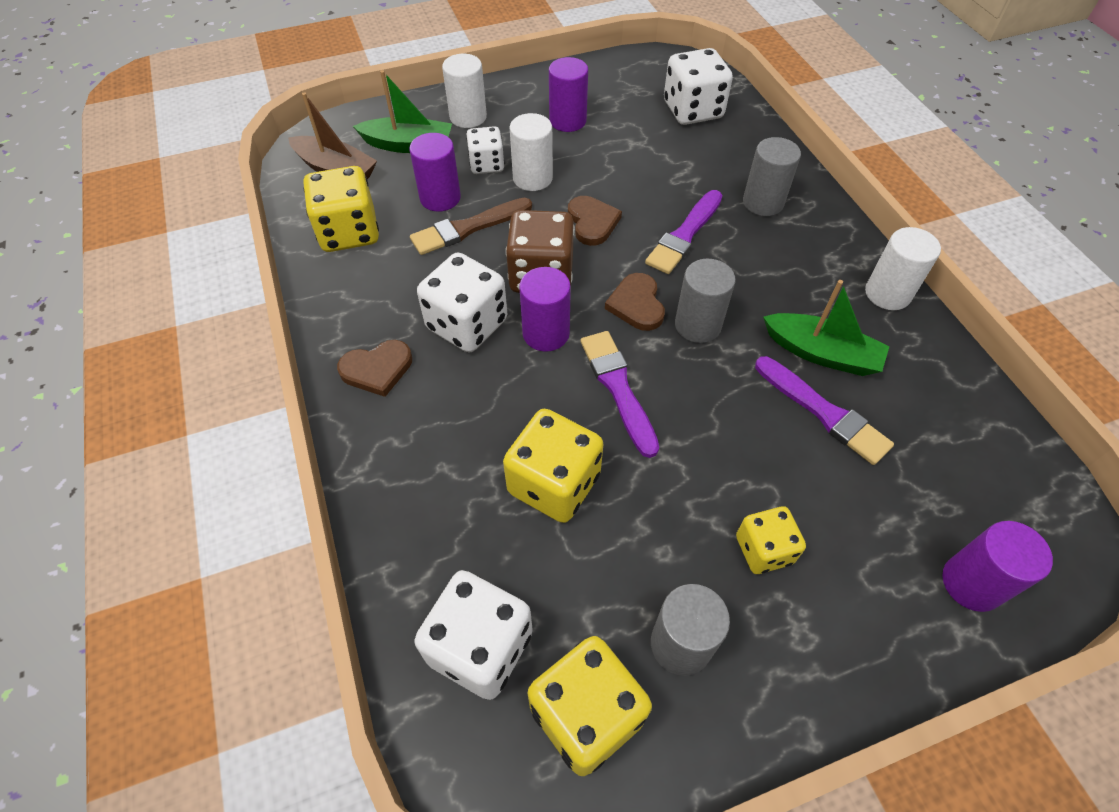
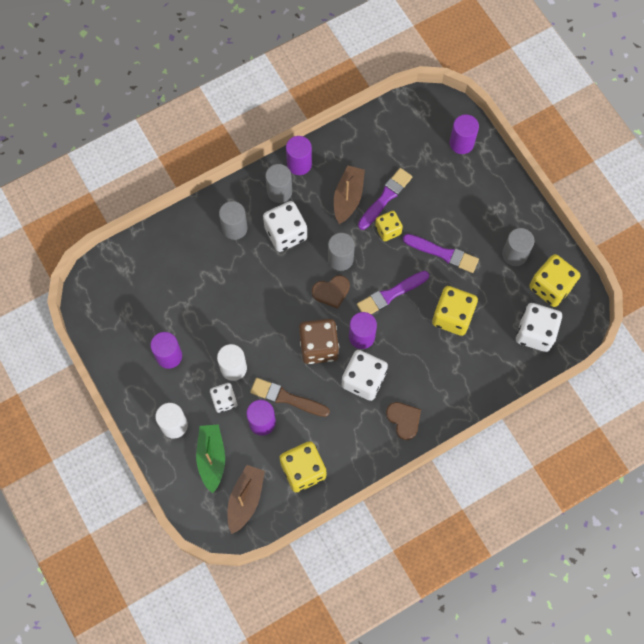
camera: 100 degrees left, 15 degrees up
brown brush [410,198,532,255] -> brown brush turned 150 degrees clockwise [250,378,330,417]
brown heart [568,196,622,246] -> none
purple brush [645,190,723,274] -> purple brush moved to [403,234,479,273]
white dice [664,48,733,125] -> white dice moved to [263,201,307,252]
yellow dice [736,506,806,574] -> yellow dice moved to [375,211,403,242]
green boat [763,280,889,376] -> brown boat [334,166,365,224]
white cylinder [865,227,941,310] -> purple cylinder [286,136,312,175]
none -> grey cylinder [265,164,292,203]

